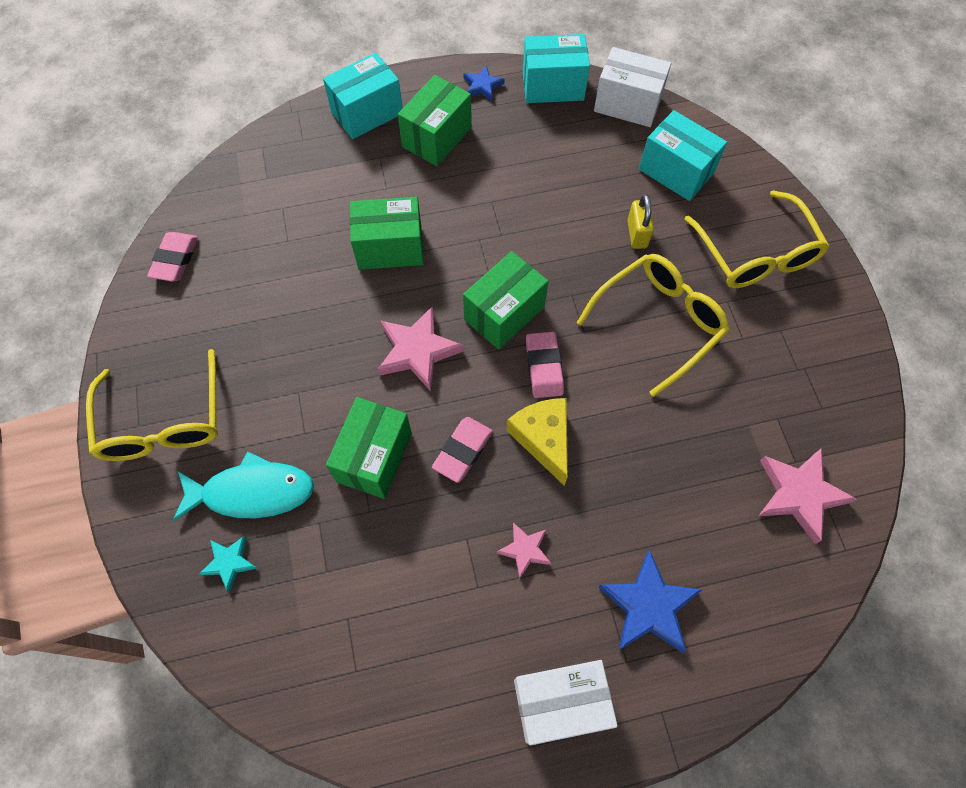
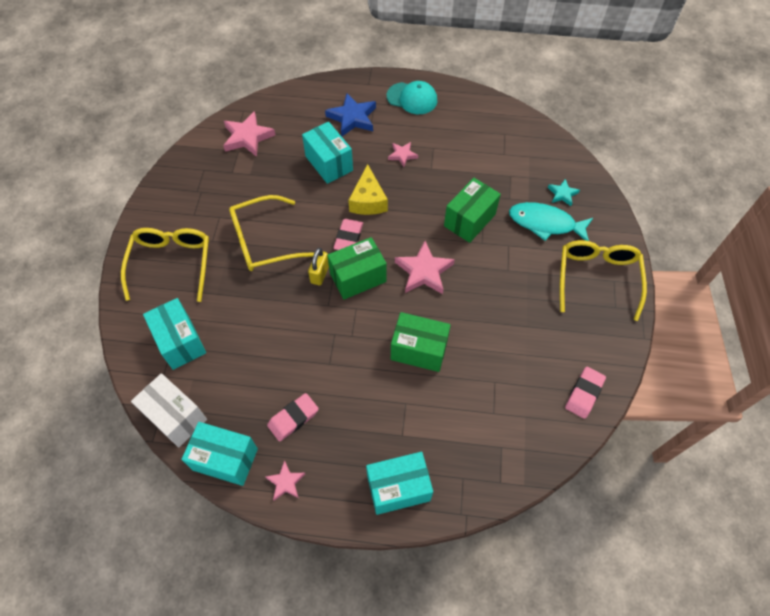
camera: 160 degrees left, 5 degrees down
green box [398,75,472,166] -> none
pink eraser [432,417,493,483] -> pink eraser moved to [267,393,319,442]
blue star [463,65,504,101] -> pink star [265,460,305,501]
white box [514,660,618,745] -> turquoise cap [387,81,437,114]
yellow padlock [627,194,654,249] -> yellow padlock moved to [308,248,329,285]
none -> turquoise box [302,122,353,184]

